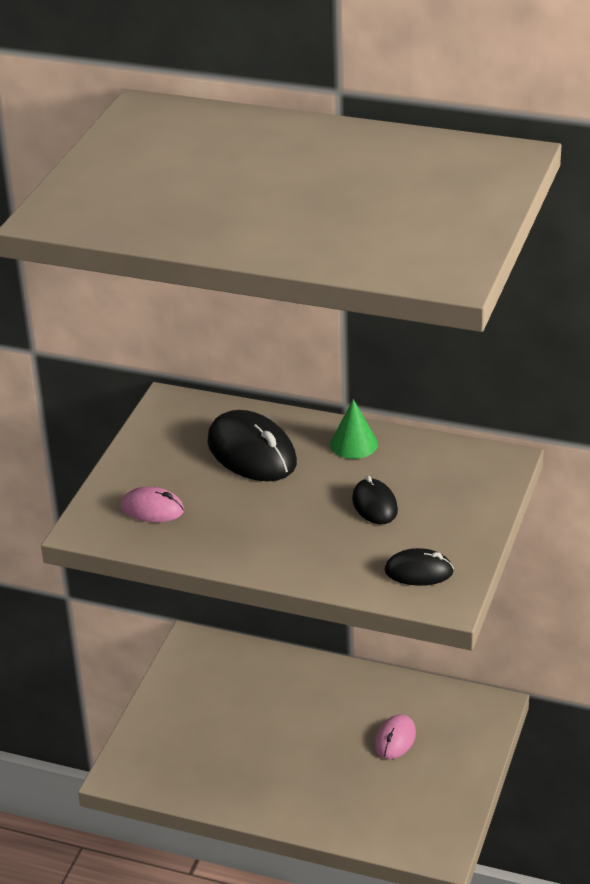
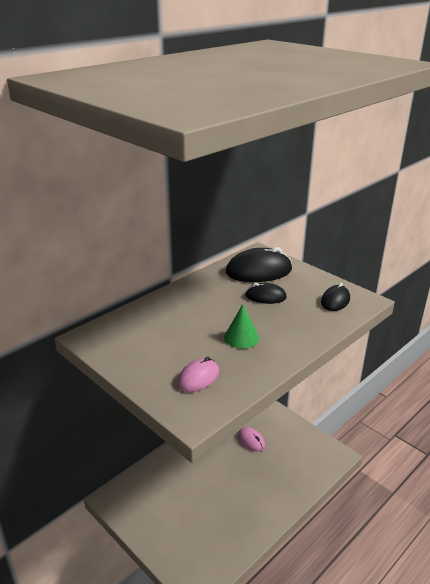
camera: 65 degrees left, 5 degrees down
black mouse [207,410,297,481] -> black mouse moved to [226,247,292,282]
green cone [330,399,378,459] -> green cone moved to [224,304,259,349]

